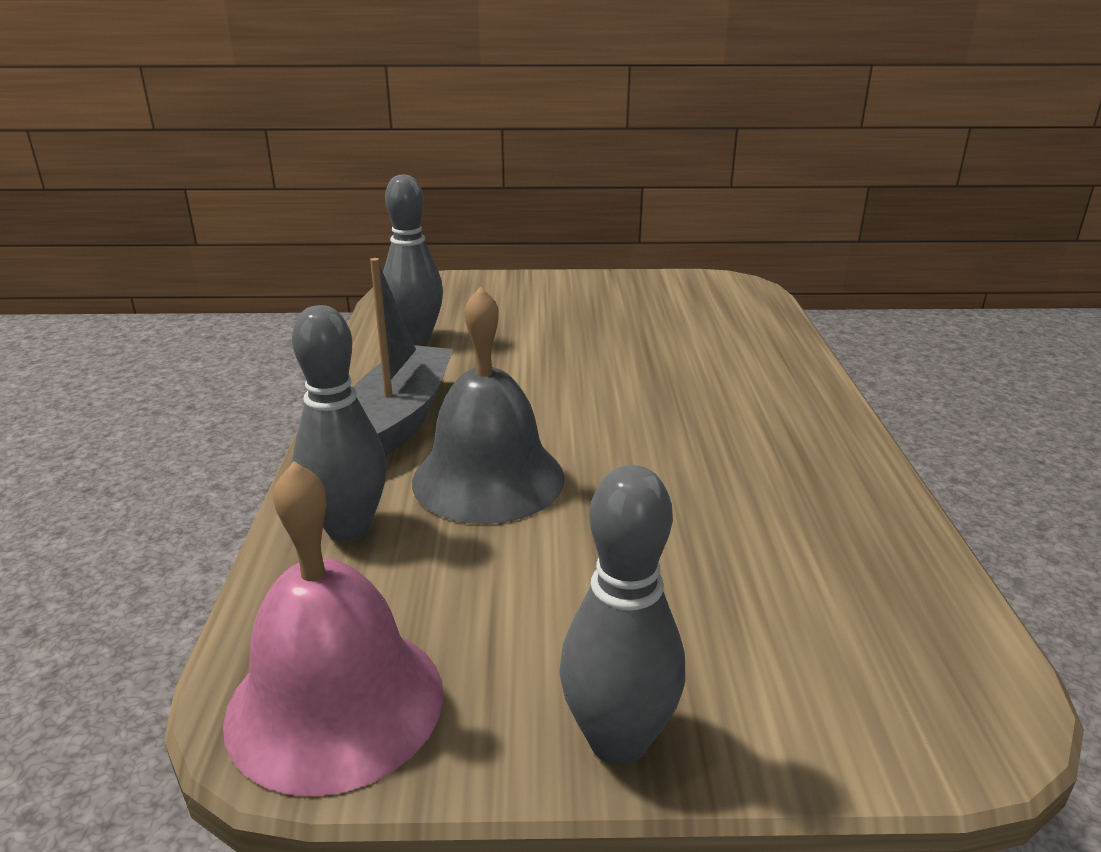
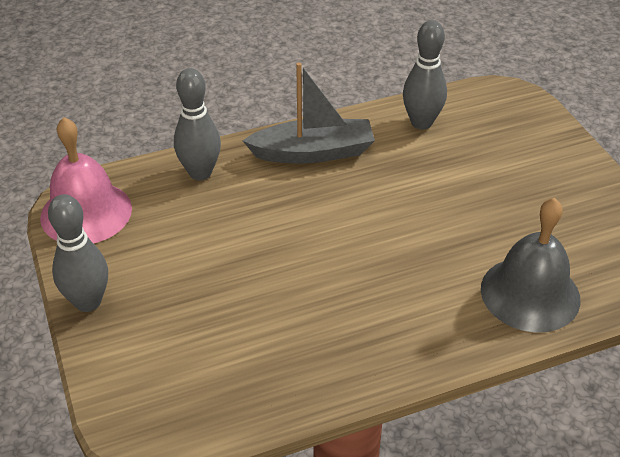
camera: 70 degrees right, 15 degrees up
grey bell [412,286,565,524] -> grey bell moved to [481,198,581,333]

